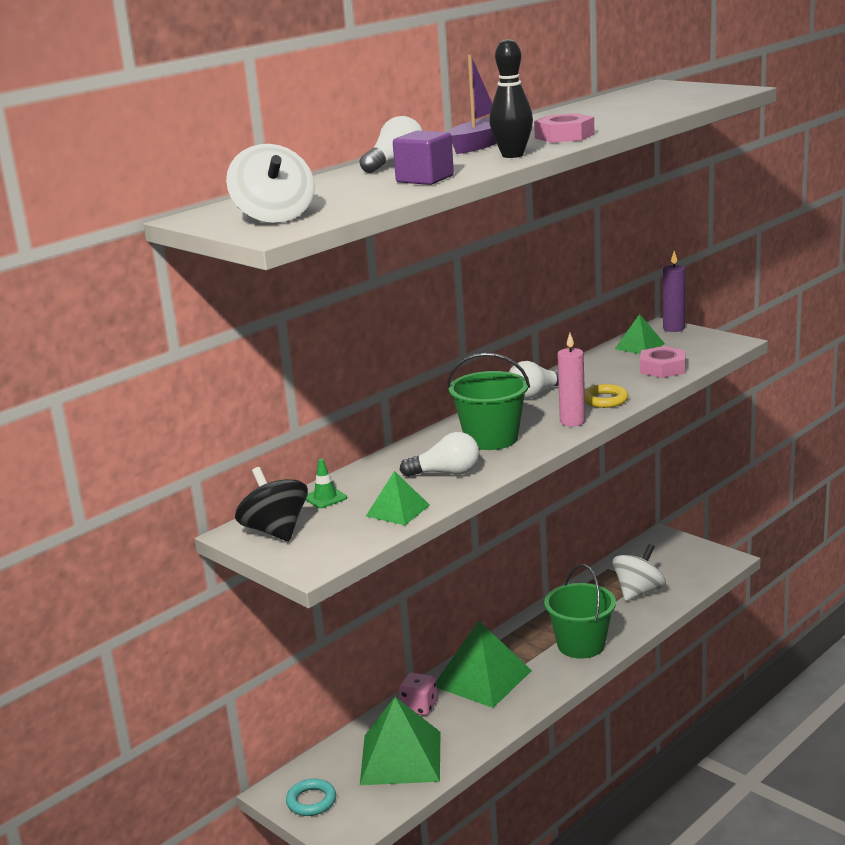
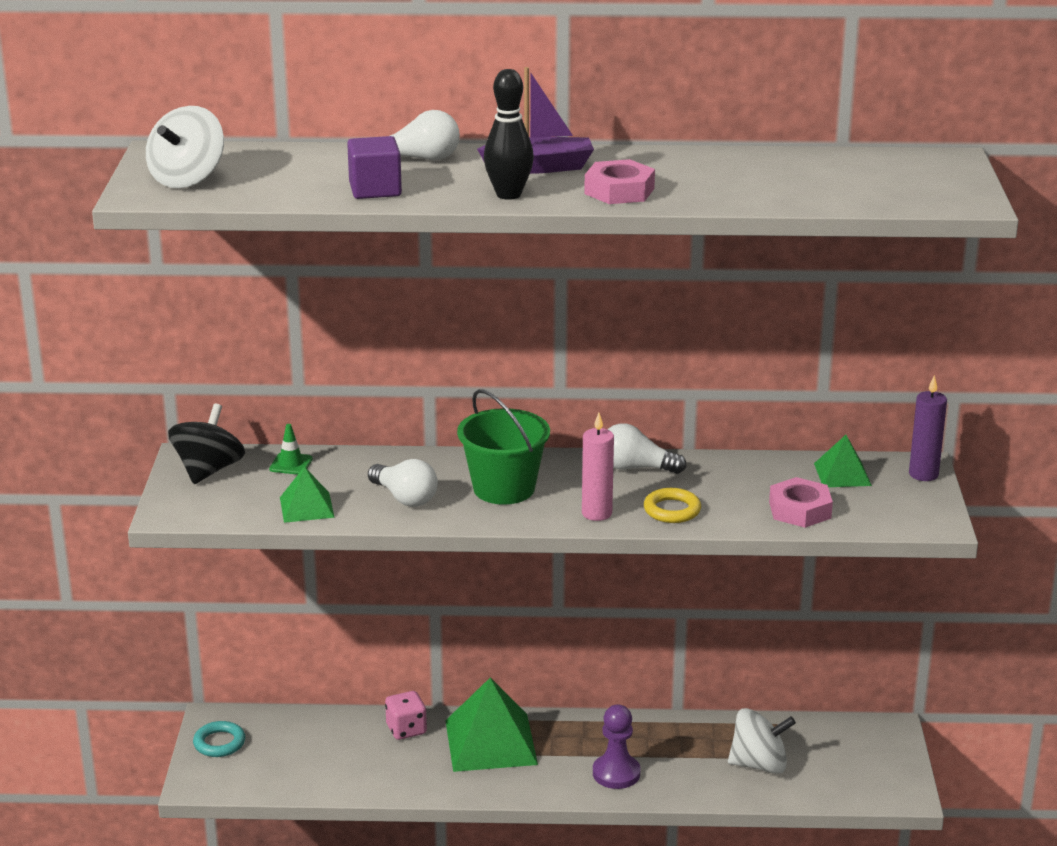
camera: 45 degrees right, 5 degrees up
green pyramid [360,697,440,785] -> none
green bucket [544,564,616,659] -> purple pawn [593,705,640,789]

